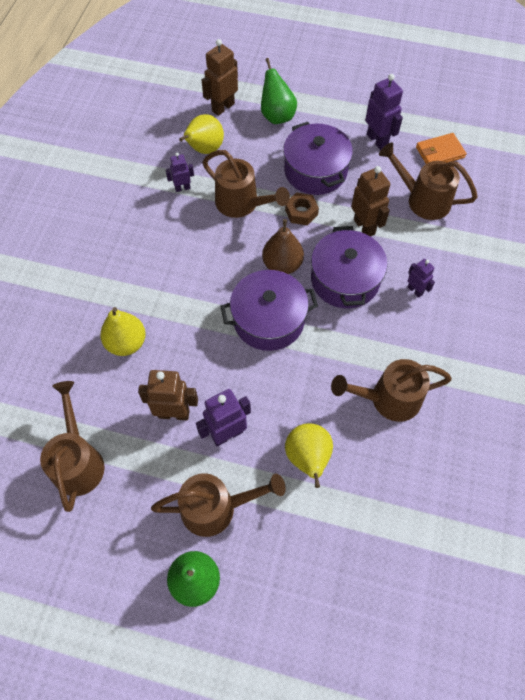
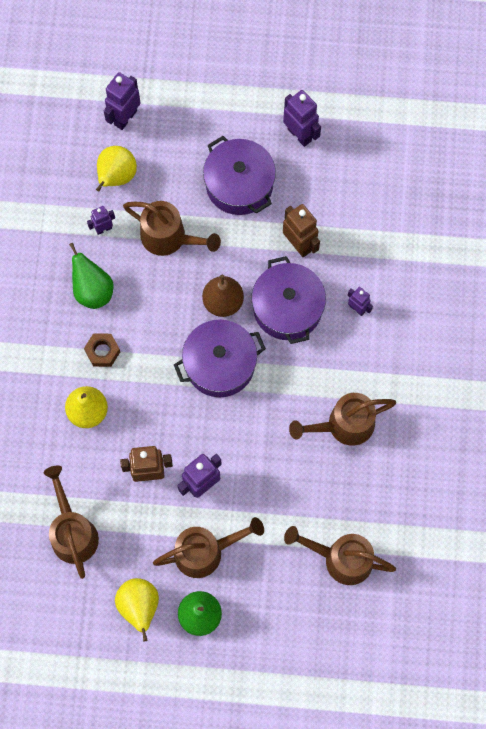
camera: 10 degrees left, 10 degrees up
brown robot [202,39,238,116] -> purple robot [104,72,141,130]
green pear [261,58,297,124] -> green pear moved to [69,243,114,309]
brown nut [285,193,319,226] -> brown nut moved to [84,333,120,367]
yellow pear [285,423,333,488] -> yellow pear moved to [115,578,159,642]
brown watering can [379,142,478,220] -> brown watering can moved to [284,526,396,585]
orange wallet [416,133,467,164] -> none

